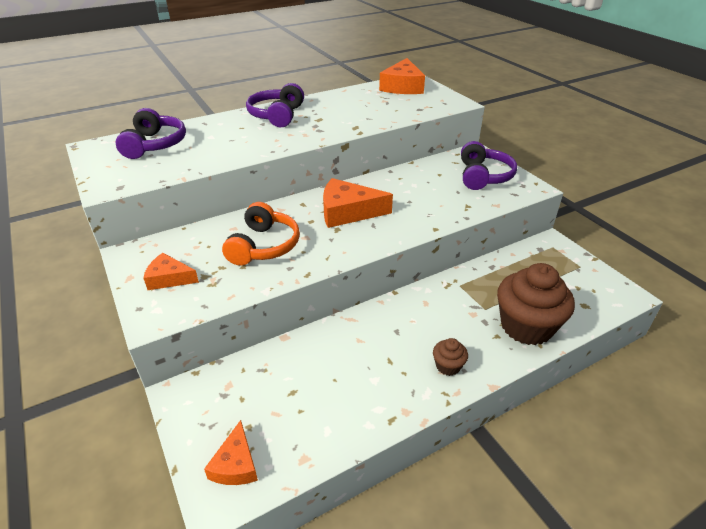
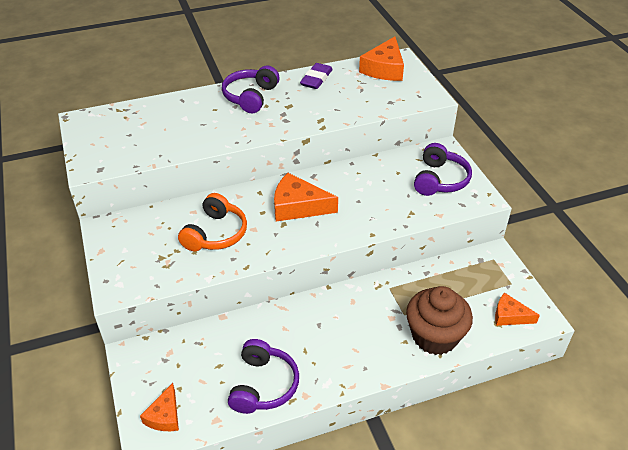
camera: 10 degrees right, 5 degrees up
purple headphones [116,108,186,159] -> purple headphones moved to [228,339,299,414]
orange cheese [143,253,199,290] -> orange cheese moved to [495,293,540,326]
brown cupcake [433,338,468,376] -> none
none -> purple eraser [300,63,333,89]

